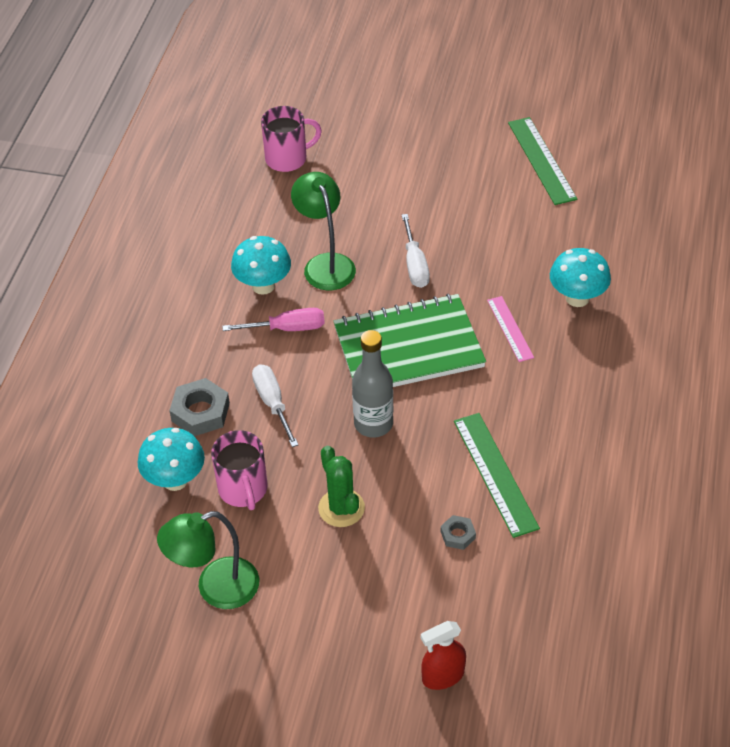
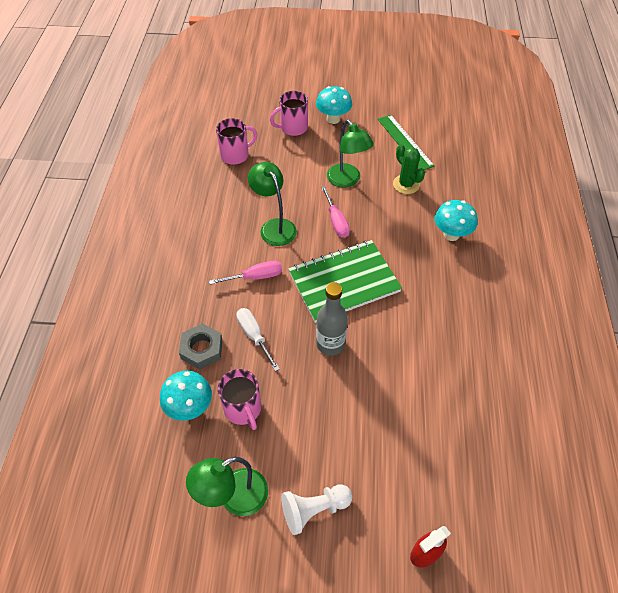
camera: 10 degrees left, 5 degrees up
turquoise mushroom [231,236,291,295] -> turquoise mushroom moved to [316,86,352,124]
green cactus [318,446,365,527] -> green cactus moved to [393,144,425,194]
white screwdriver [402,214,430,288] -> pink screwdriver [321,186,350,238]
grey nut [441,515,476,550] -> none
green ruler [454,413,540,538] -> none
pink ruler [487,296,534,362] -> none
none -> pink mug [270,91,308,136]
none -> white pawn [281,484,352,535]
none -> green lamp [327,119,374,188]

